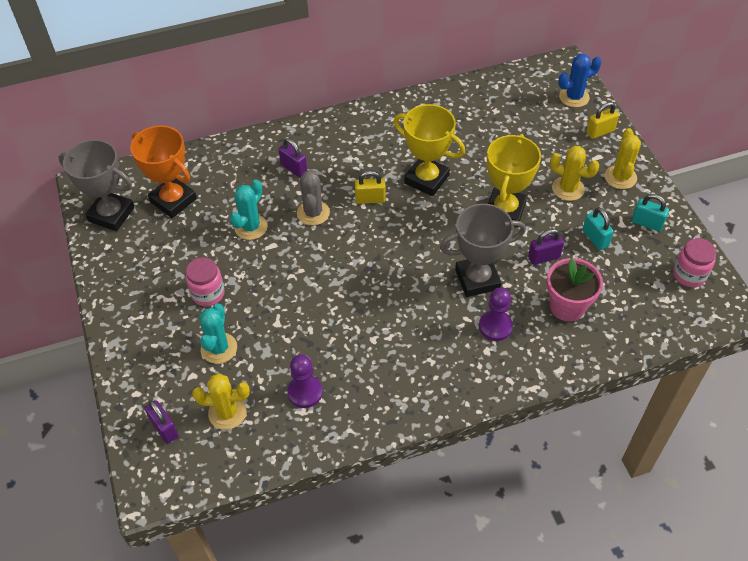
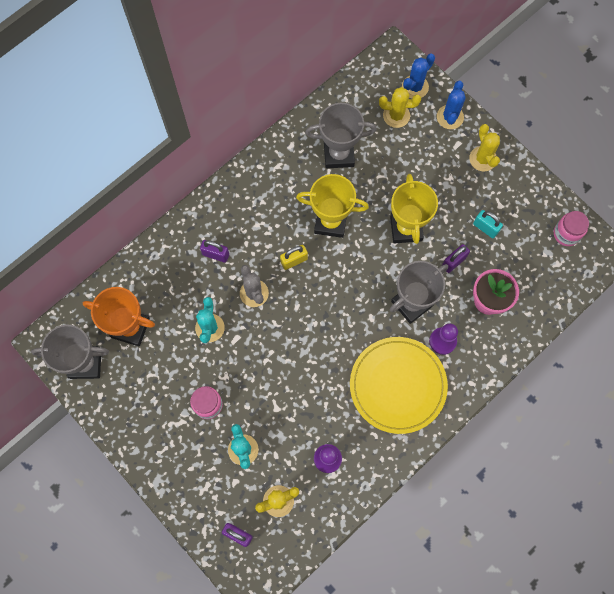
camera: 25 degrees left, 20 degrees up
yellow cactus [550,146,599,201] -> yellow cactus moved to [379,87,421,128]
yellow padlock [586,102,619,139] -> blue cactus [437,81,466,129]
turquoise padlock [632,194,669,232] -> none
none -> grey trophy [305,103,377,168]
none -> yellow plate [350,337,448,434]

